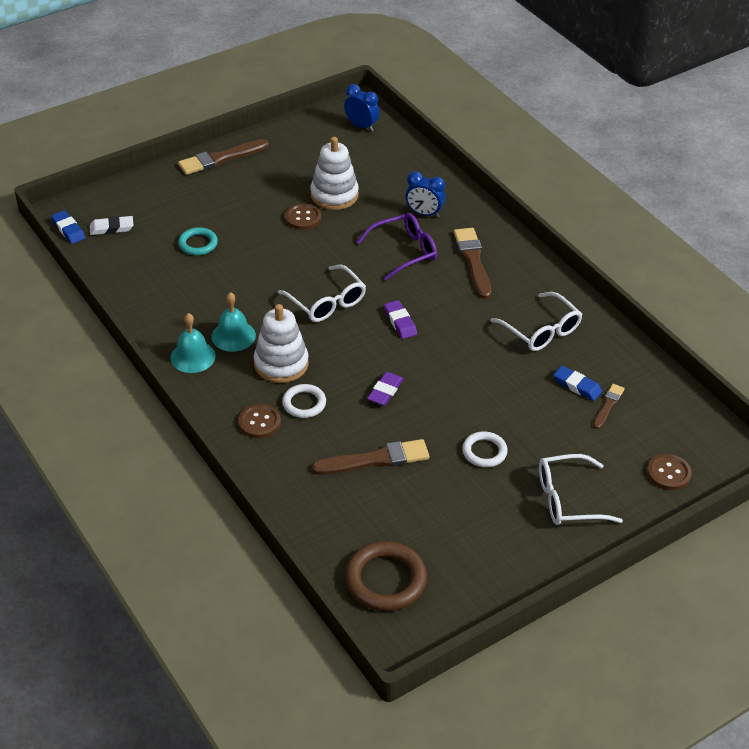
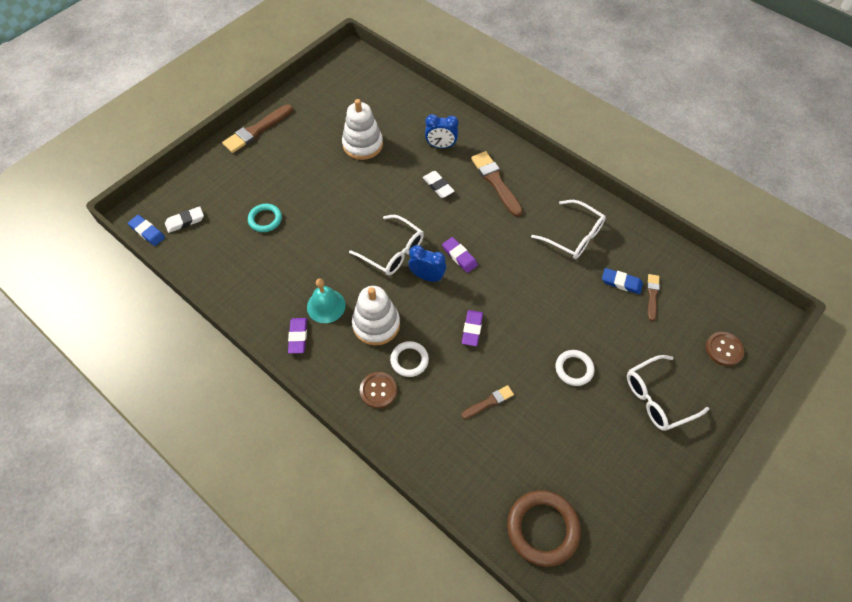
camera: 15 degrees left, 15 degrees up
turquoise bell [171,313,216,373] -> purple eraser [288,318,307,354]
brown button [285,203,321,230] -> none
brown brush [312,439,429,475] -> brown brush [461,385,514,419], size x0.56
blue clock [344,84,379,132] -> blue clock moved to [408,245,446,282]
purple glasses [357,213,437,281] -> white eraser [423,171,455,198]

